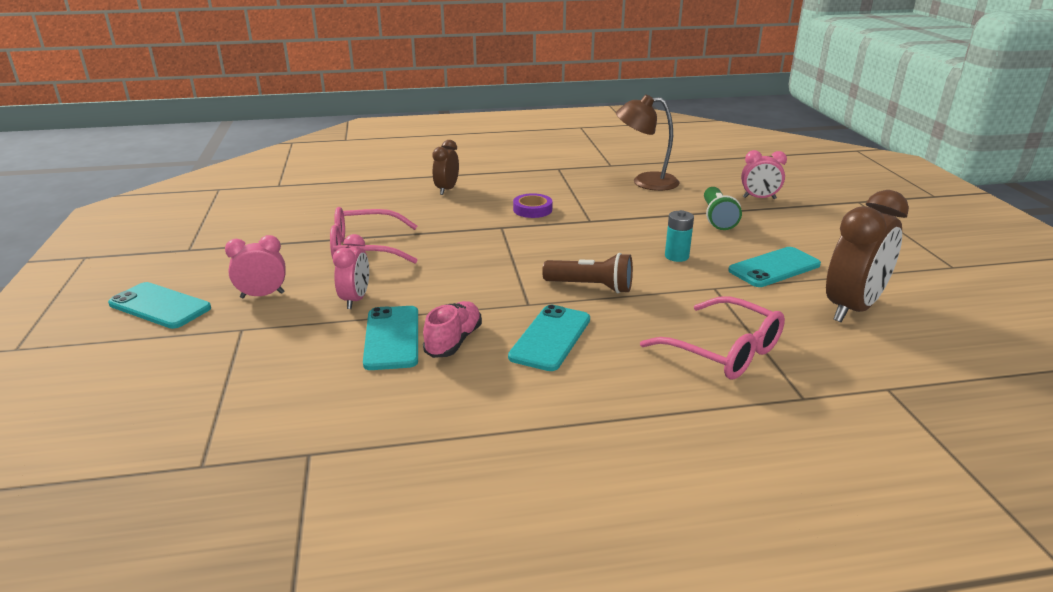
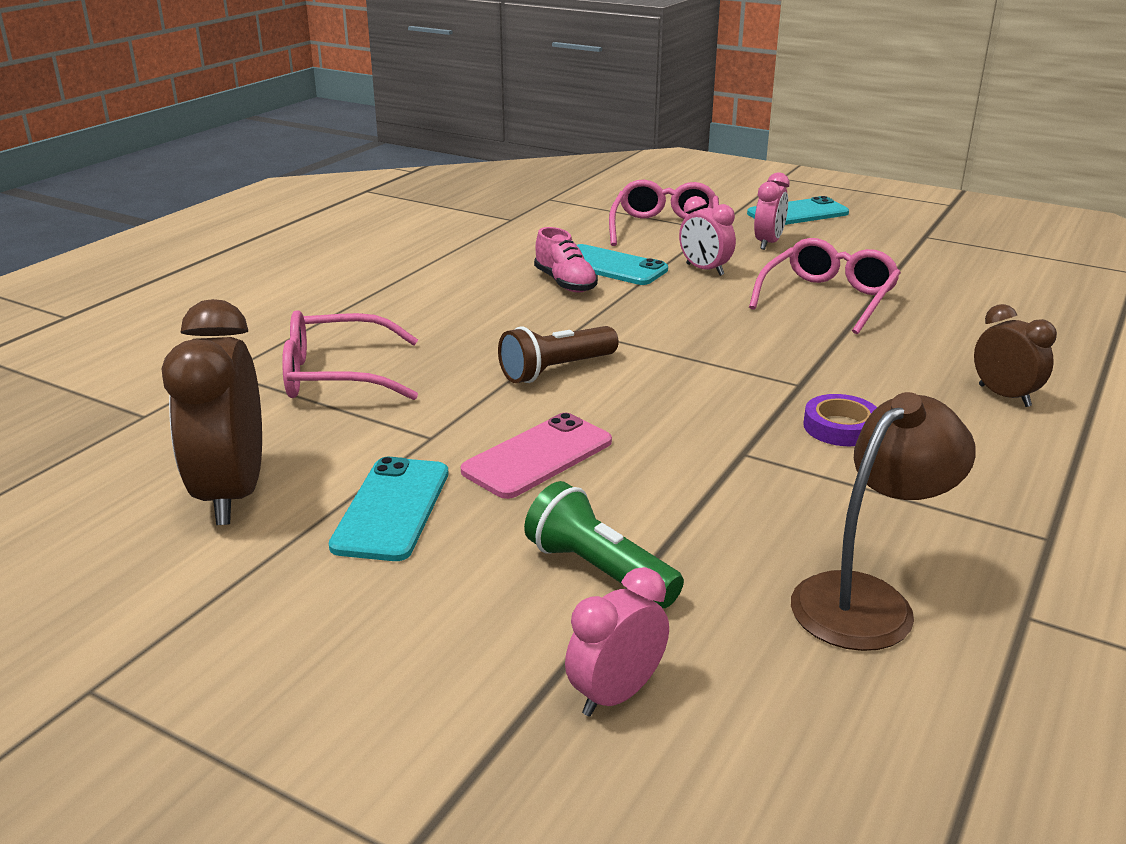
camera: 130 degrees right, 0 degrees up
turquoise phone [508,305,590,371] -> none
turquoise battery [665,210,694,262] -> pink phone [461,413,612,499]
none -> pink glasses [609,180,719,246]

